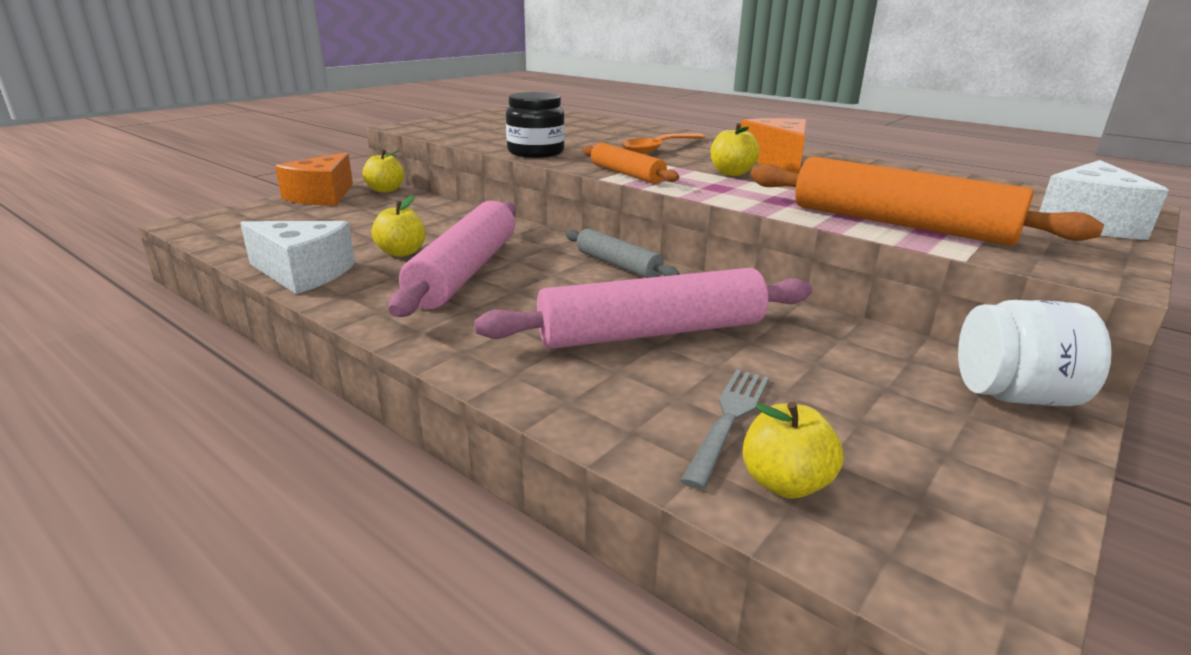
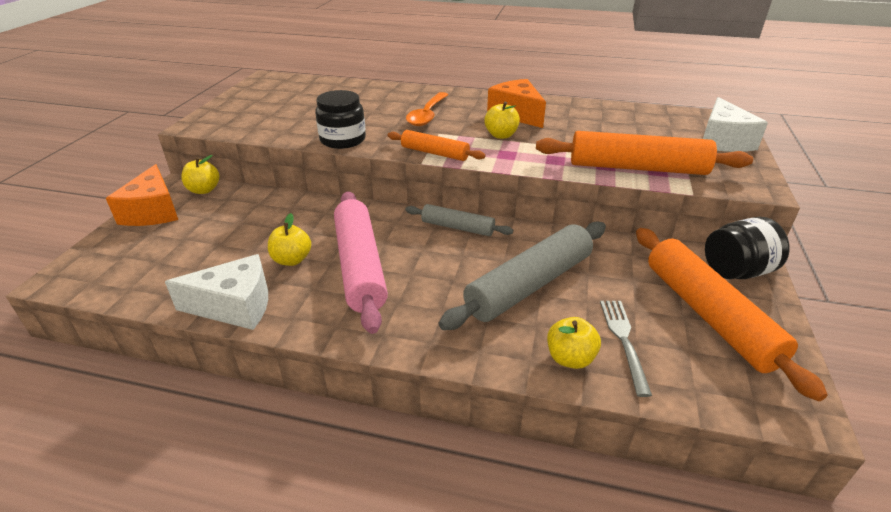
camera: 25 degrees left, 10 degrees up
pink rolling pin [474,268,813,349] -> grey rolling pin [439,221,606,330]
yellow apple [743,402,843,499] -> yellow apple moved to [547,317,601,369]
white jar [958,300,1112,406] -> black jar [705,217,790,279]
none -> orange rolling pin [636,228,828,401]

